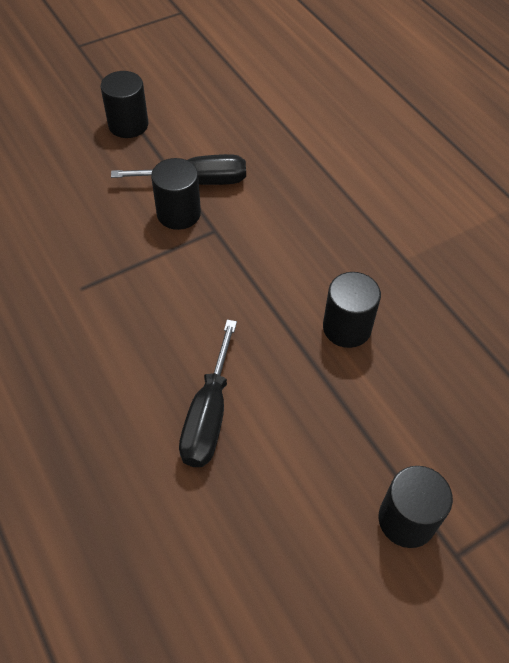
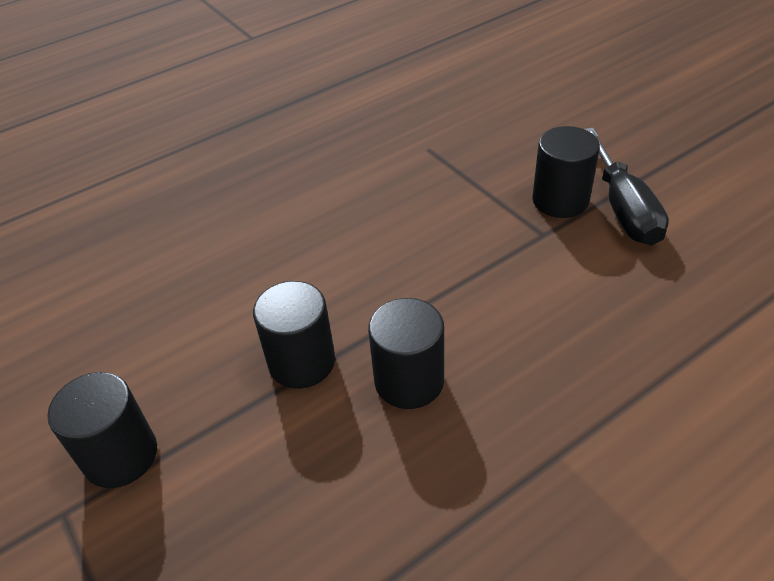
camera: 90 degrees right, 10 degrees down
black cylinder [101,71,148,138] -> black cylinder moved to [253,281,335,389]
black screwdriver [179,319,237,467] -> none

